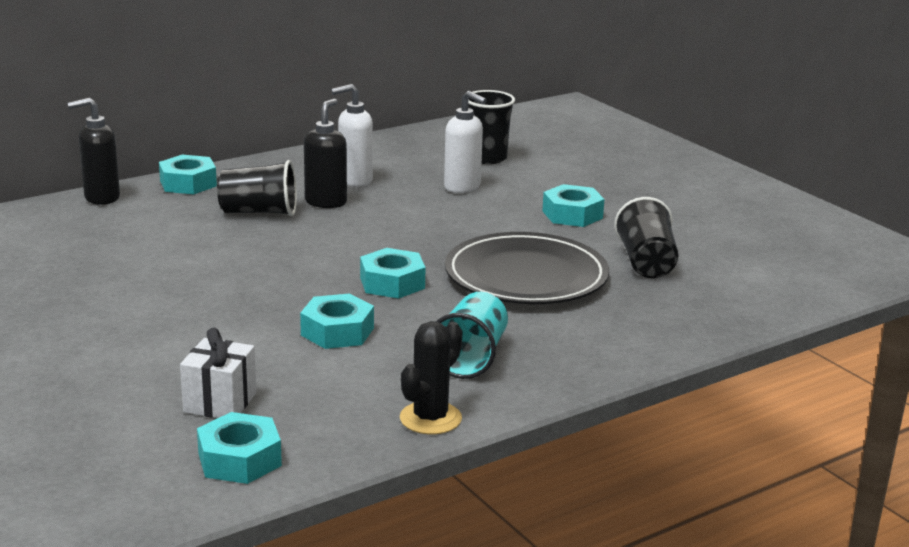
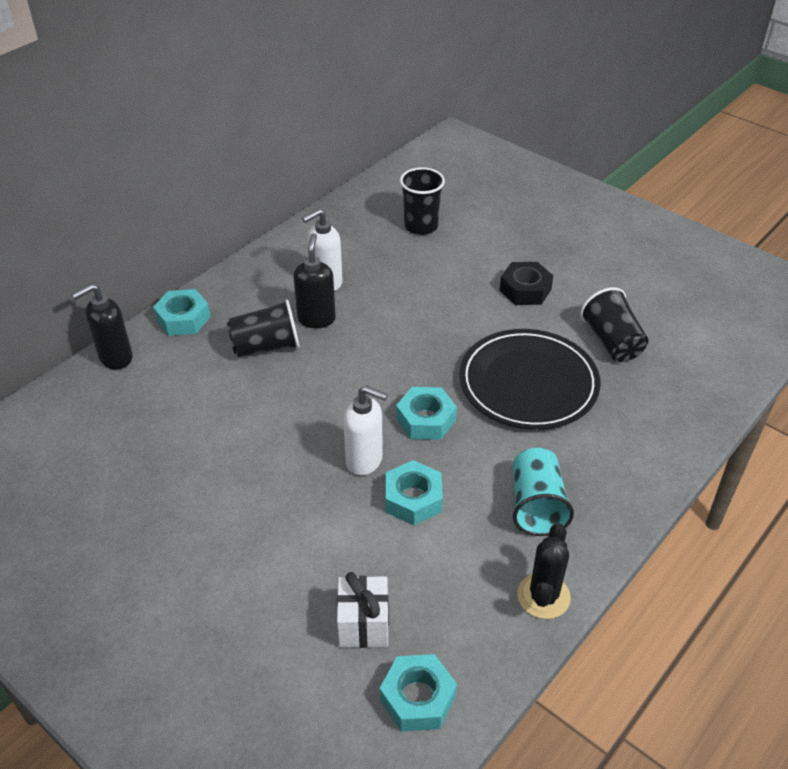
camera: 15 degrees left, 20 degrees up
white soap dispenser [444,91,487,193] -> white soap dispenser moved to [343,386,388,476]
turquoise nut [542,184,604,227] -> black nut [500,262,553,305]

